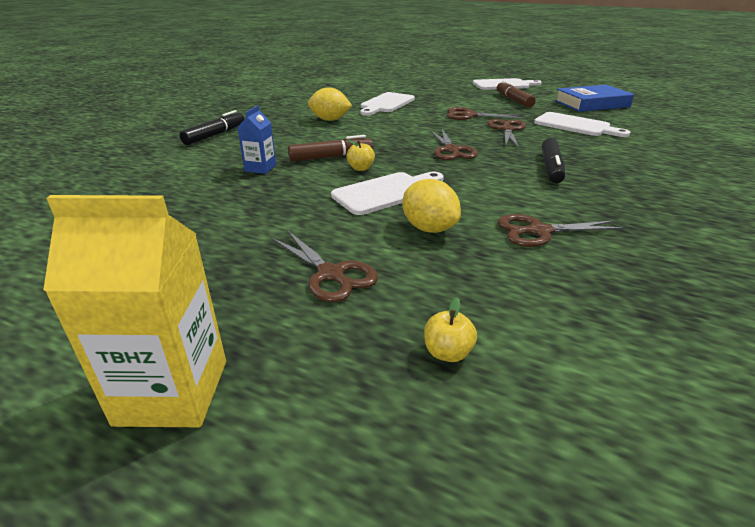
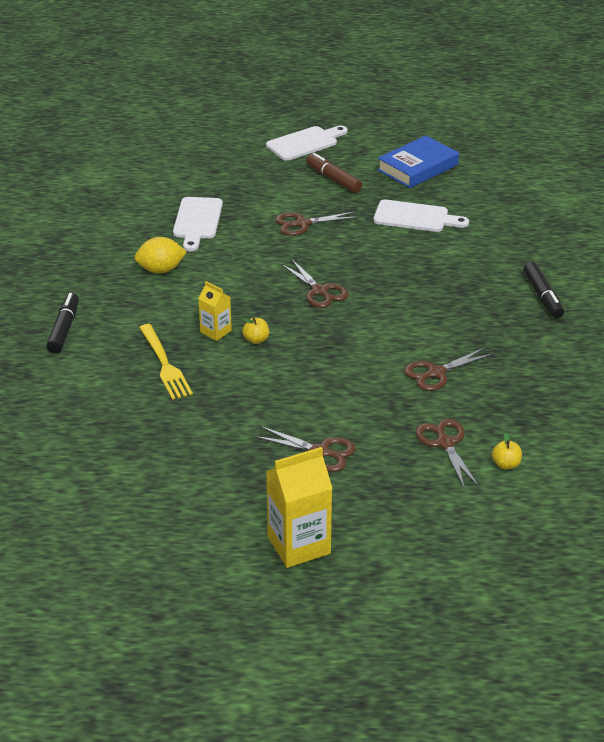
camera: 25 degrees left, 5 degrees up
blue carton [237,105,276,174] -> yellow fork [139,324,193,400]
brown marker [288,135,373,161] -> yellow carton [198,281,232,341]
white cutting board [331,172,444,215] -> none
yellow lemon [402,179,461,233] -> none
yellow apple [424,297,477,362] -> yellow apple moved to [492,433,522,469]
brown scissors [487,119,526,148] -> brown scissors moved to [416,419,479,489]
black marker [542,138,565,183] -> black marker moved to [523,262,564,318]

